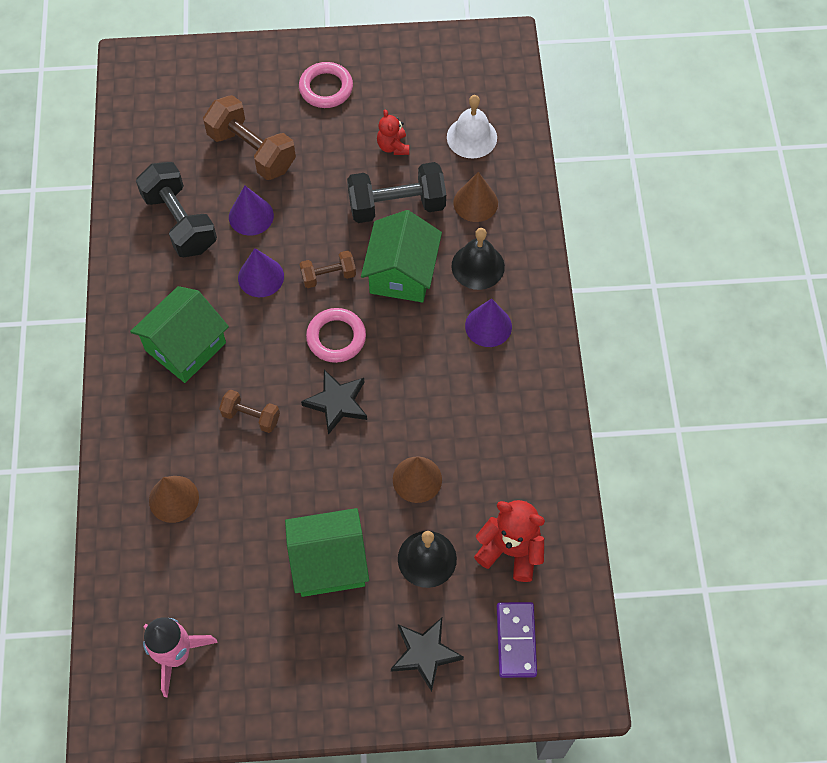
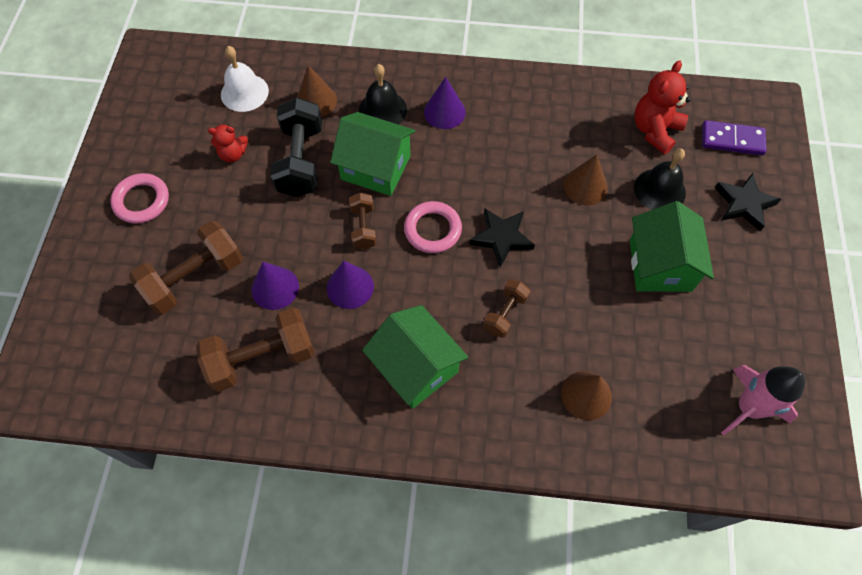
camera: 80 degrees left, 0 degrees up
black dumbbell [136,162,217,257] -> brown dumbbell [196,308,314,392]

